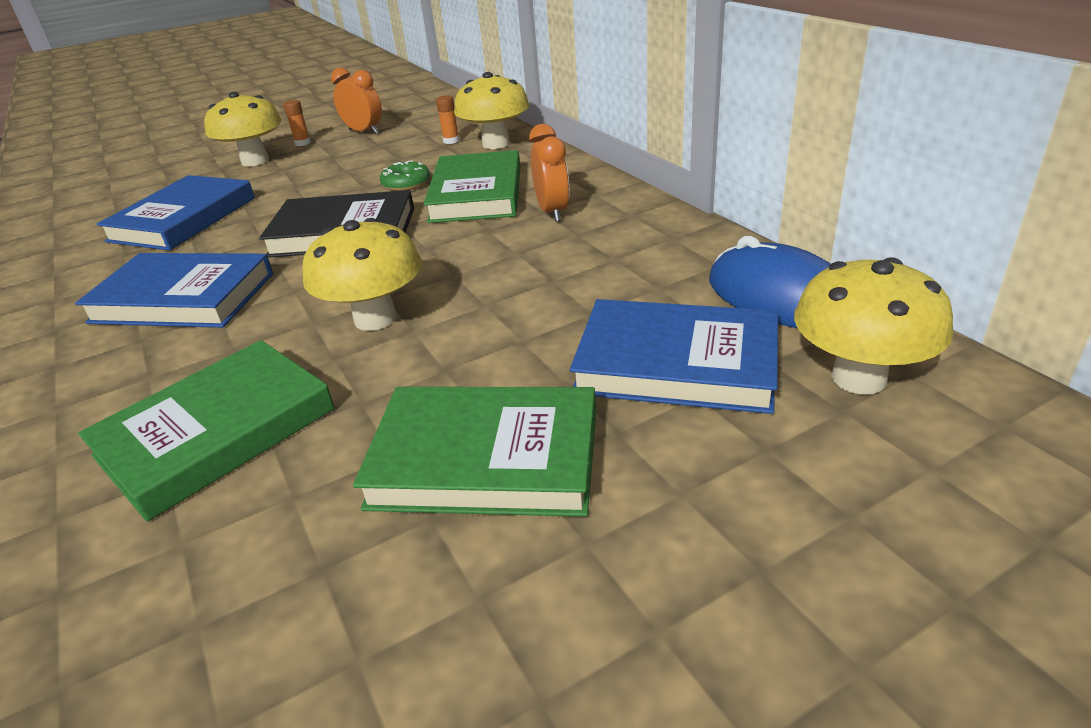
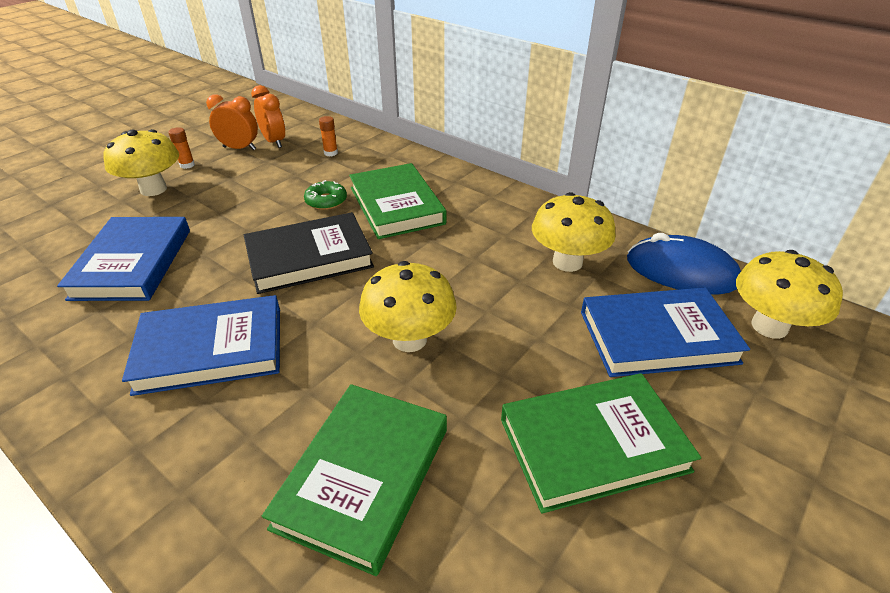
camera: 25 degrees left, 5 degrees up
yellow mushroom [454,72,529,149] -> yellow mushroom moved to [532,192,616,272]
orange clock [529,124,570,222] -> orange clock moved to [251,85,285,148]

